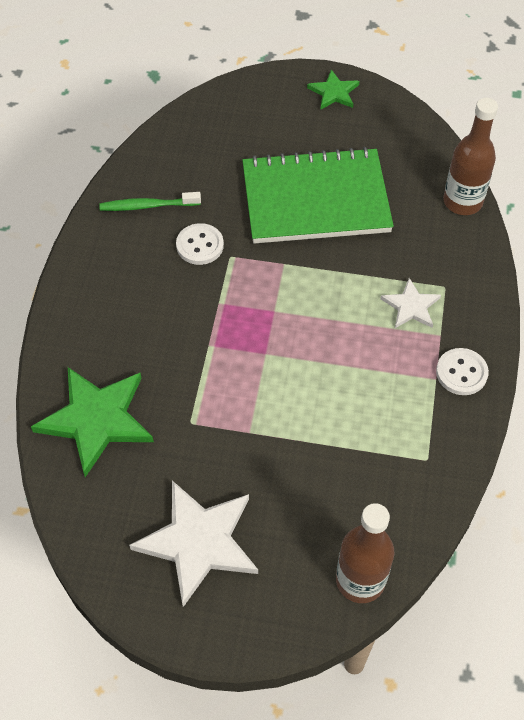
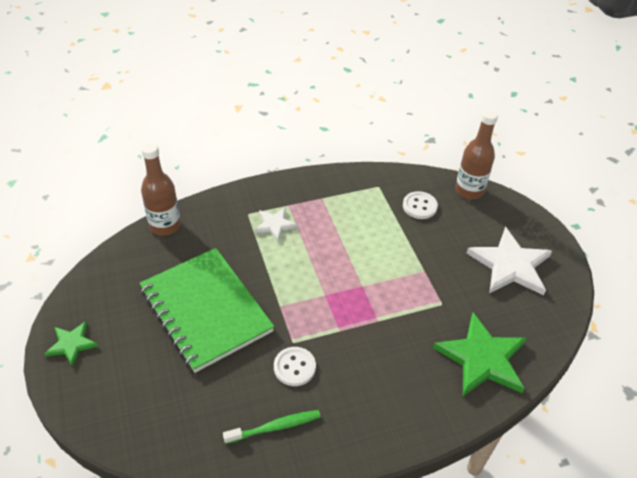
camera: 120 degrees left, 10 degrees down
green toothbrush [99,192,201,211] -> green toothbrush turned 75 degrees counterclockwise [223,410,321,444]
white button [436,348,489,395] -> white button moved to [403,191,438,219]

